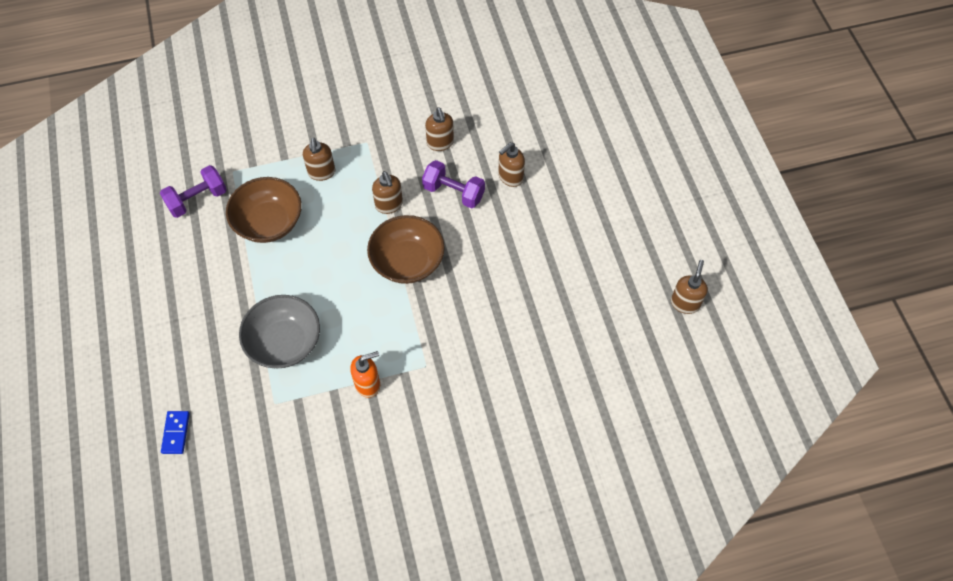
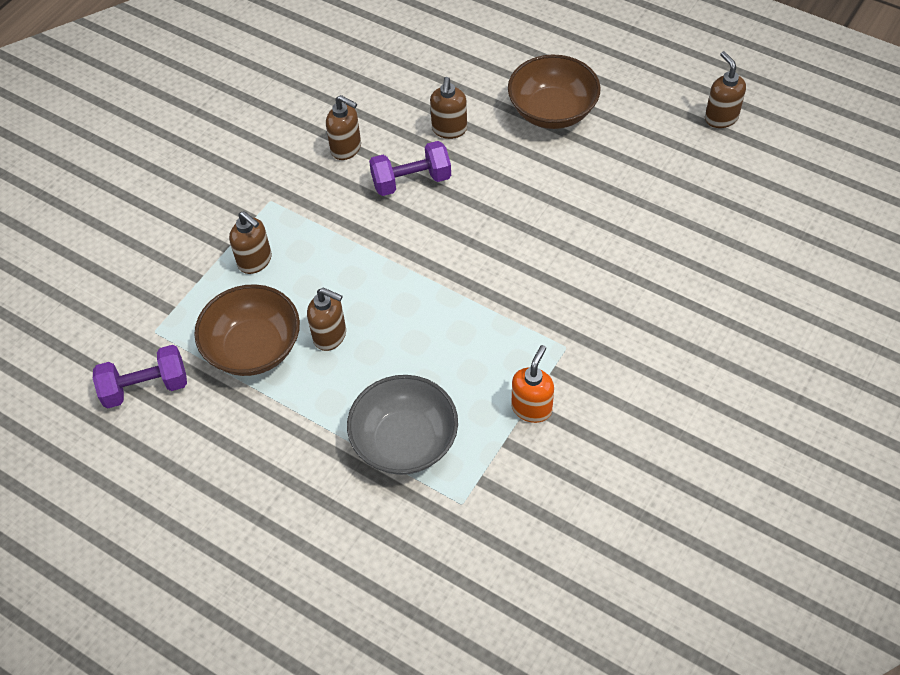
camera: 40 degrees left, 5 degrees down
purple dumbbell [160,165,227,218] -> purple dumbbell turned 60 degrees clockwise [93,345,187,408]
blue domino [161,411,190,454] -> none
brown bowl [367,215,445,284] -> brown bowl moved to [508,54,601,129]
brown soap dispenser [372,171,403,214] -> brown soap dispenser moved to [307,288,346,351]

